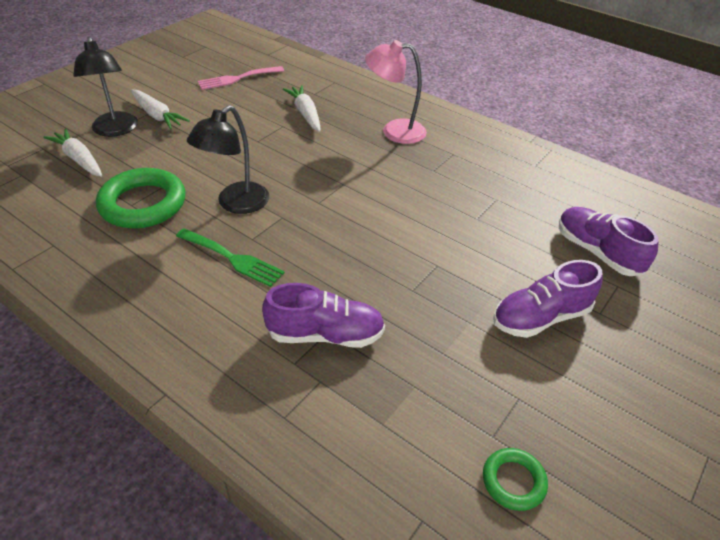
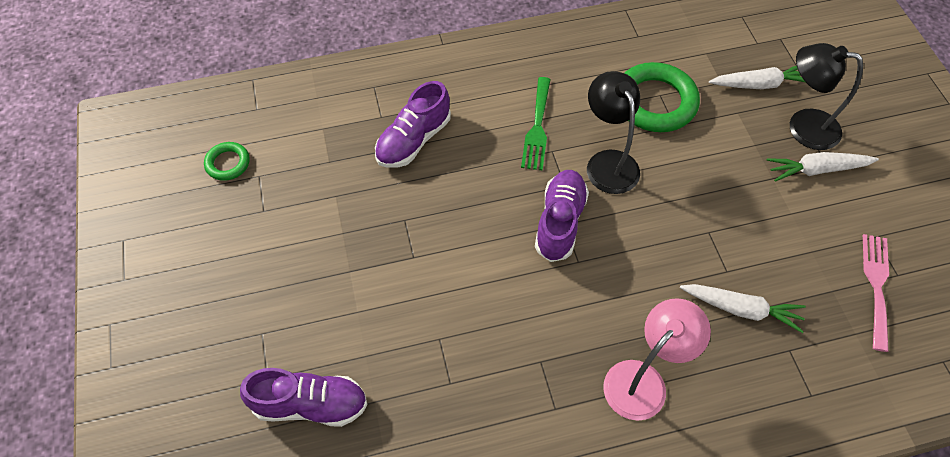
camera: 130 degrees right, 15 degrees up
green fork [176,228,285,287] -> green fork turned 60 degrees counterclockwise [521,77,551,171]
purple shoe [493,260,602,338] -> purple shoe moved to [535,170,589,262]

